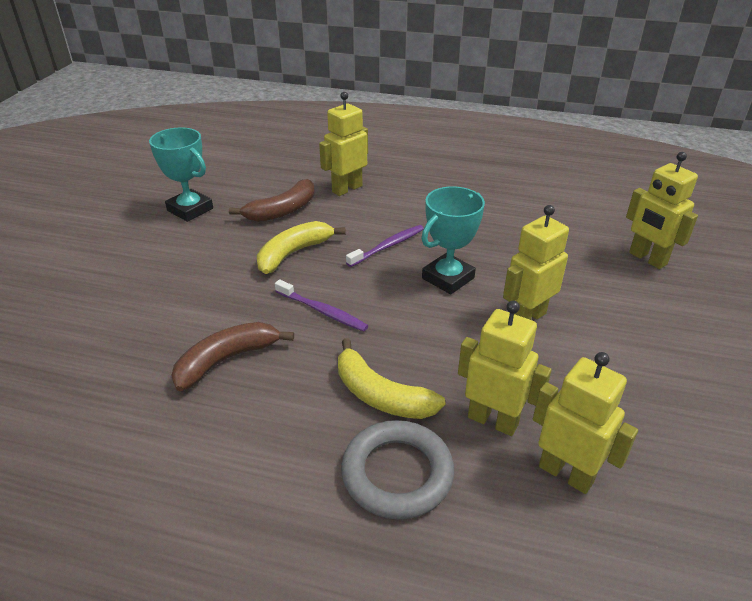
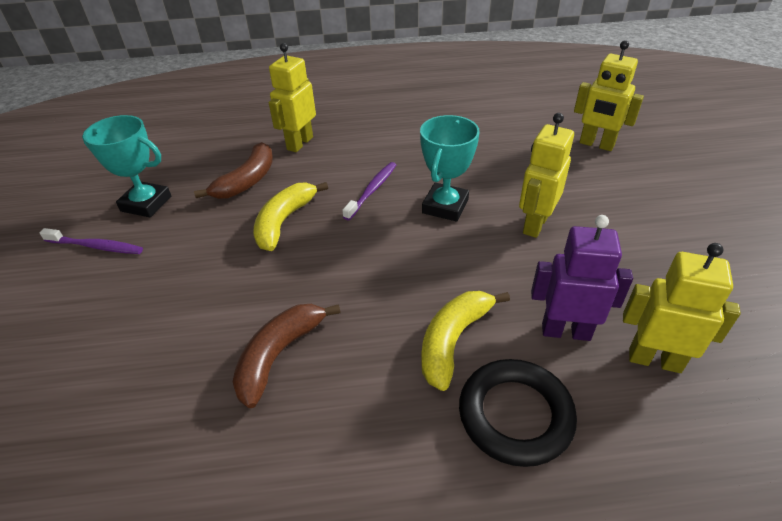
camera: 20 degrees left, 5 degrees up
purple toothbrush [275,280,368,332] -> purple toothbrush moved to [40,228,143,254]
yellow banana [338,338,446,419] -> yellow banana turned 105 degrees clockwise [421,291,510,391]
grey ring [341,420,454,520] -> black ring [459,359,577,467]
yellow robot [458,301,552,436] -> purple robot [531,215,633,341]

